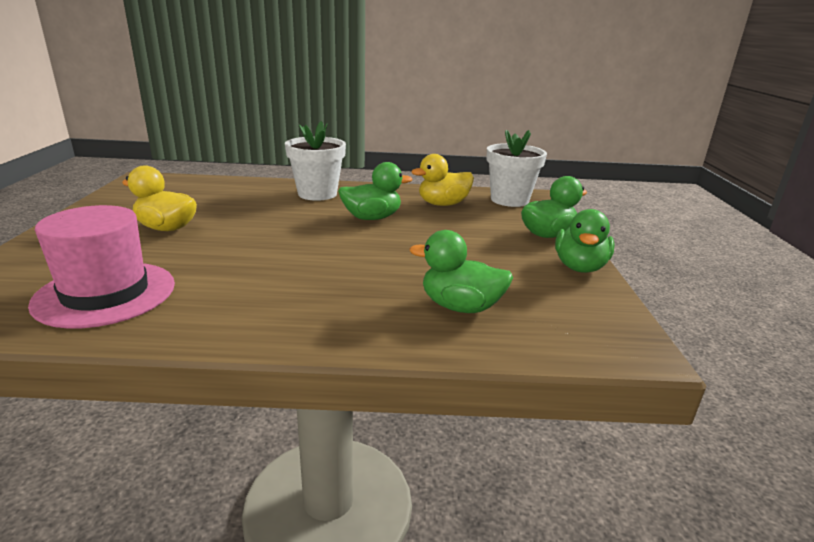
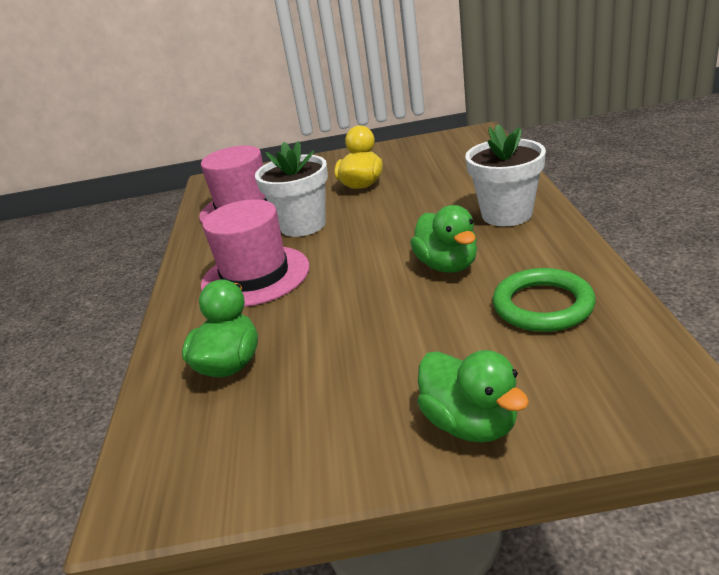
camera: 90 degrees right, 5 degrees up
yellow duck [411,154,474,206] -> green ring [493,268,596,332]
white flower pot [486,130,547,207] -> white flower pot moved to [255,141,328,237]
green duck [555,209,615,273] -> none
none -> pink hat [201,199,310,307]

